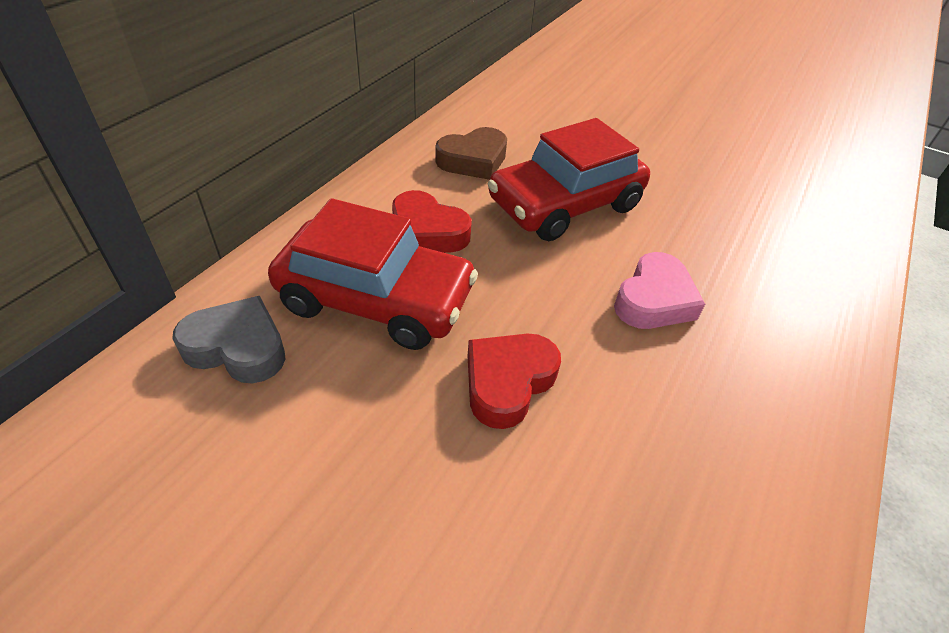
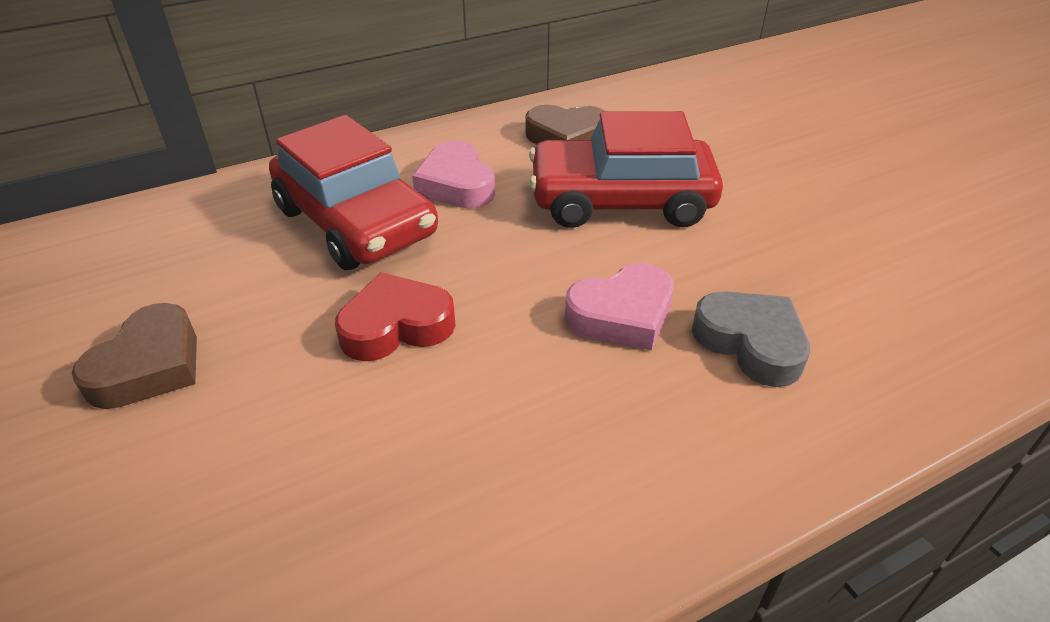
camera: 35 degrees right, 5 degrees down
grey heart [172,296,285,383] -> grey heart moved to [692,291,810,387]
red heart [392,190,472,253] -> pink heart [412,141,495,208]
none -> brown heart [71,303,197,409]

